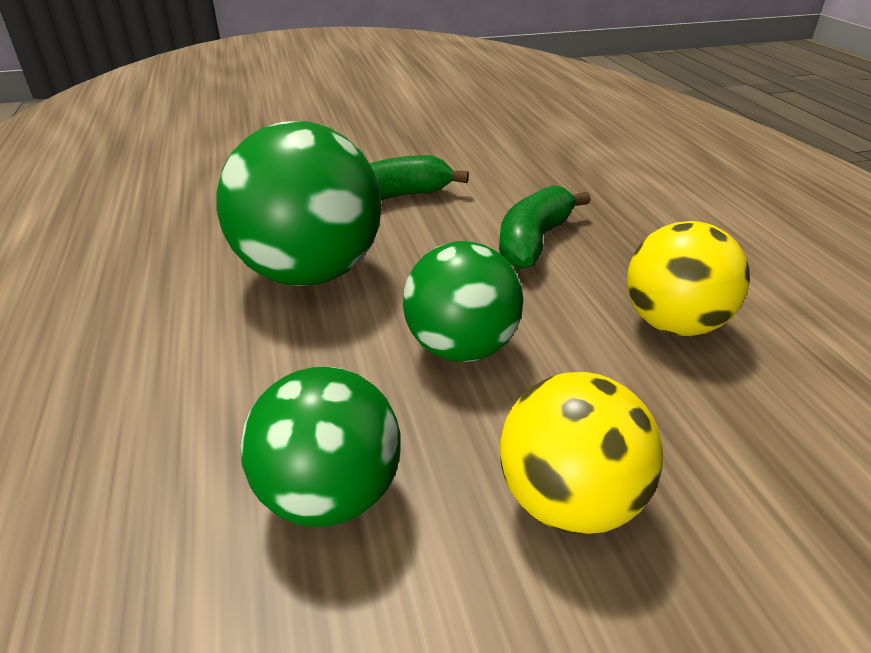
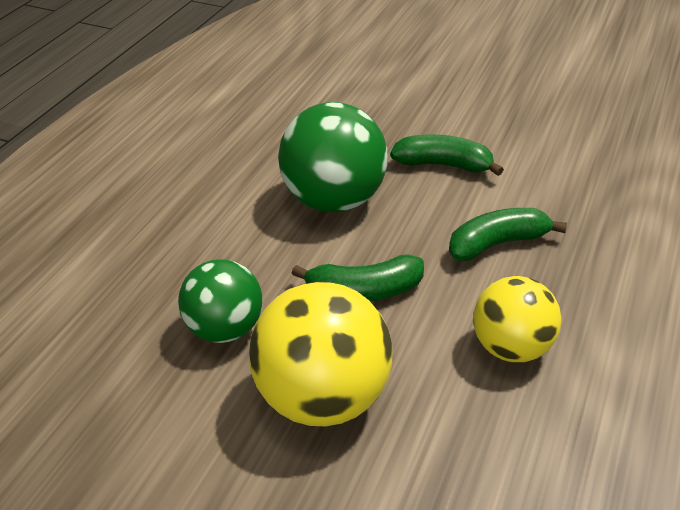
camera: 40 degrees right, 5 degrees up
green ball [403,241,523,362] -> green banana [291,254,424,301]
yellow ball [500,372,663,534] -> yellow ball [249,282,392,426], size x1.54

